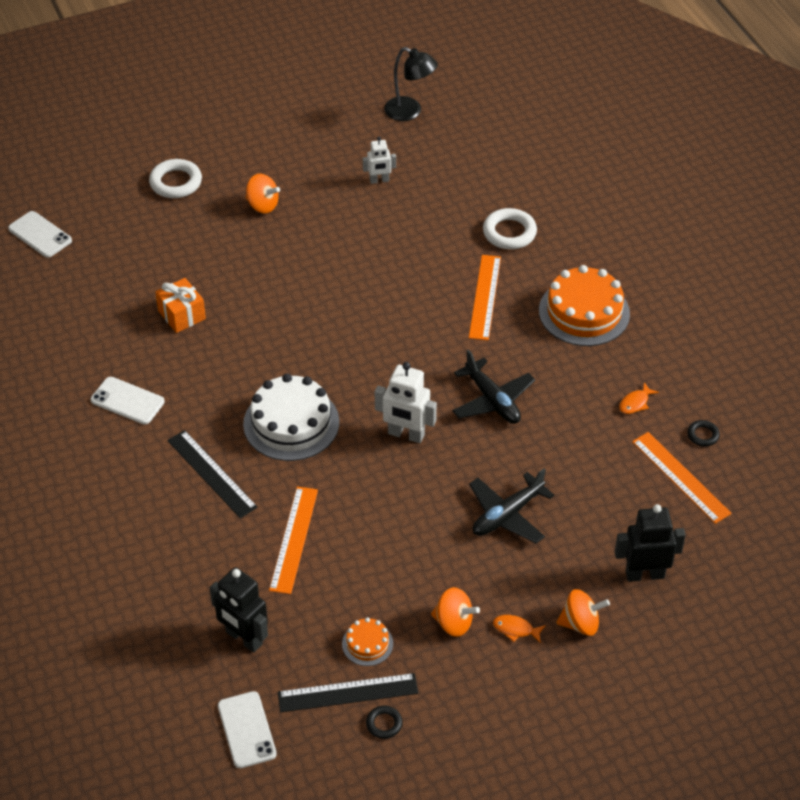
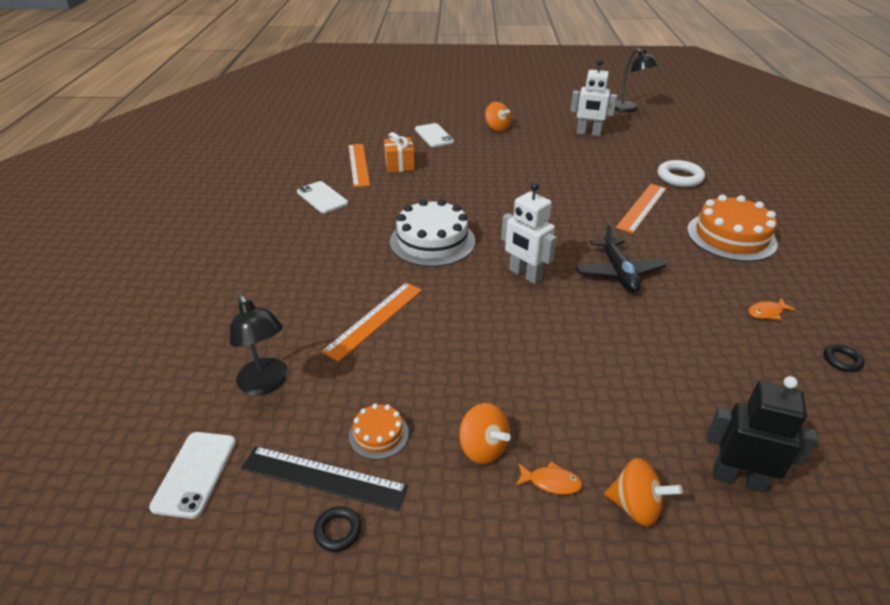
camera: 25 degrees right, 10 degrees down
white phone [8,211,72,258] -> white phone moved to [415,123,454,147]
white ring [149,159,202,198] -> none
black ruler [167,430,258,518] -> none
black robot [210,567,268,653] -> black lamp [229,295,288,395]
white robot [363,136,396,184] -> white robot [570,59,617,136], size x1.65
black plane [469,468,554,544] -> none
orange fish [493,615,546,643] -> orange fish turned 150 degrees clockwise [515,462,582,495]
orange ruler [632,432,732,524] -> orange ruler moved to [348,144,370,187]

